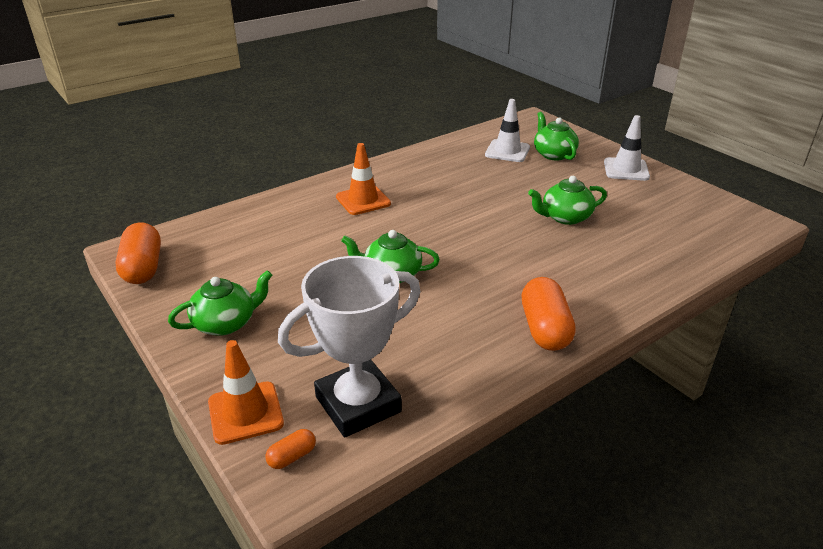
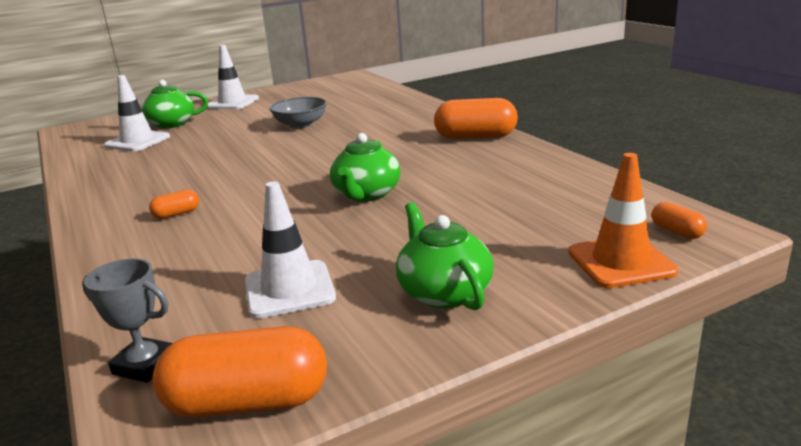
camera: 80 degrees left, 10 degrees down
white trophy [278,256,421,437] -> none
orange traffic cone [336,143,391,215] -> orange capsule [149,190,199,219]
green teapot [528,176,607,225] -> grey bowl [269,97,327,129]
none -> grey trophy [82,258,173,383]
none -> white traffic cone [245,181,336,318]

